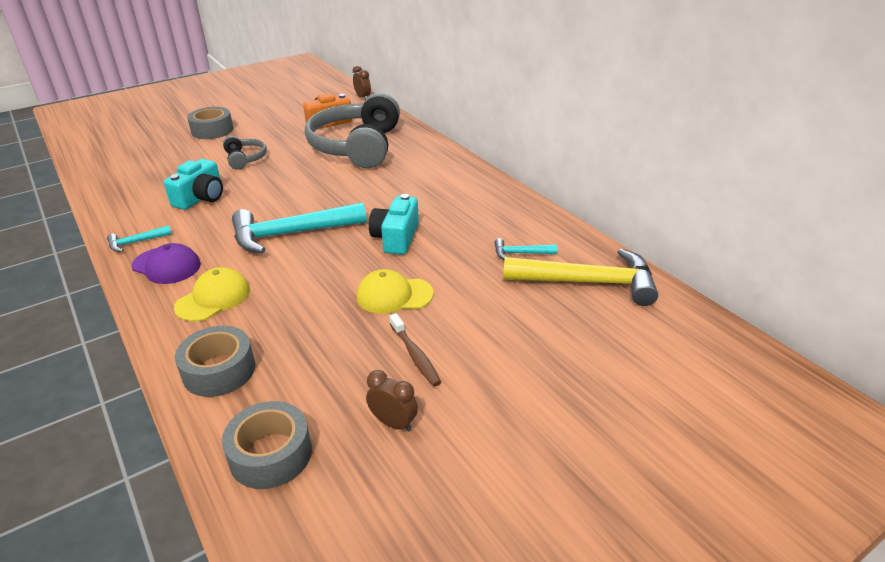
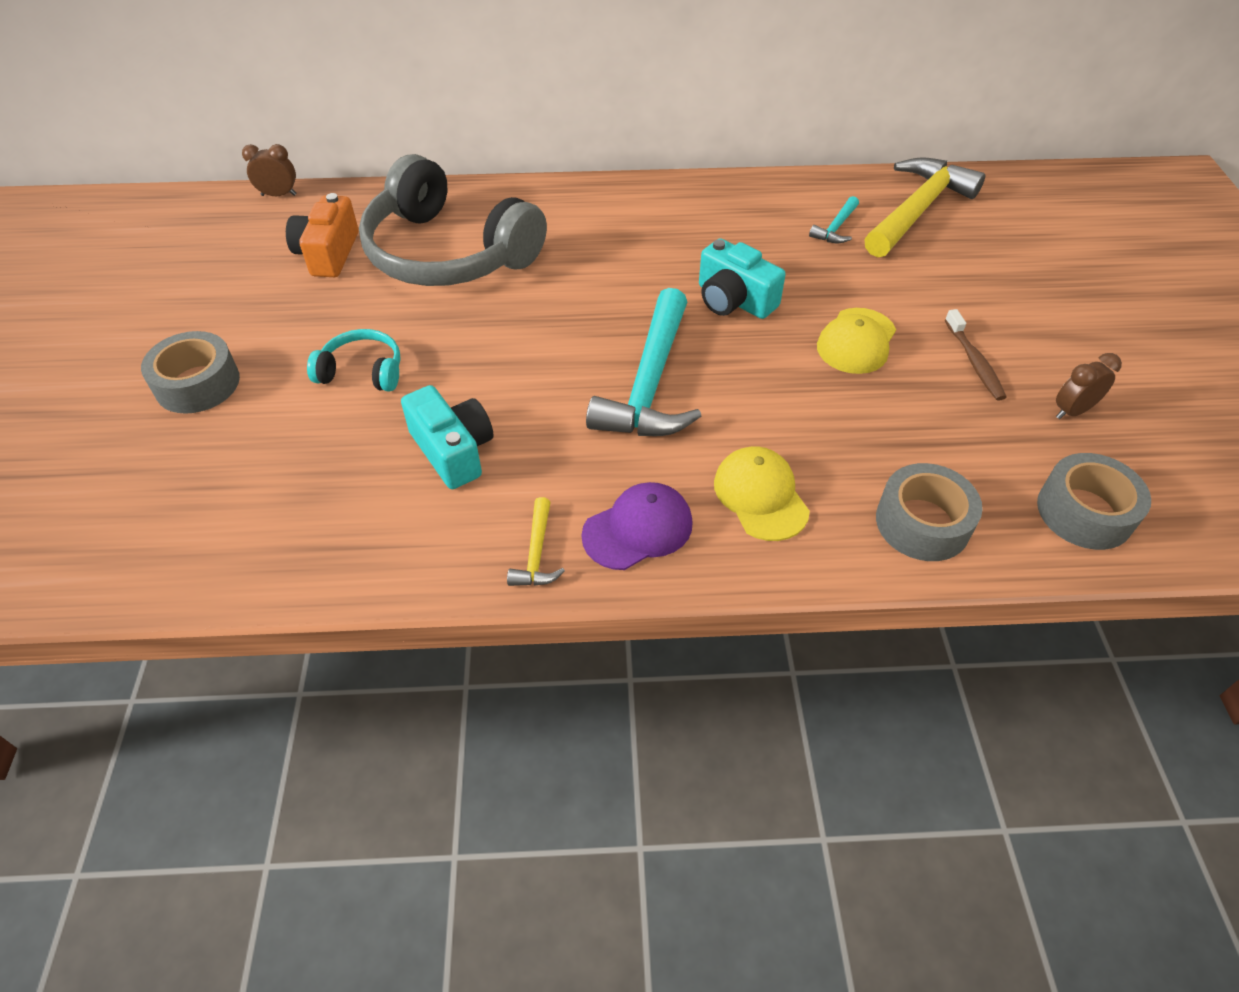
camera: 60 degrees left, 15 degrees up
turquoise hammer [107,225,172,252] -> yellow hammer [507,497,565,586]
grey headphones [223,136,267,170] -> turquoise headphones [307,329,401,392]
brown toothbrush [389,313,441,386] -> brown toothbrush turned 75 degrees clockwise [945,309,1007,401]

